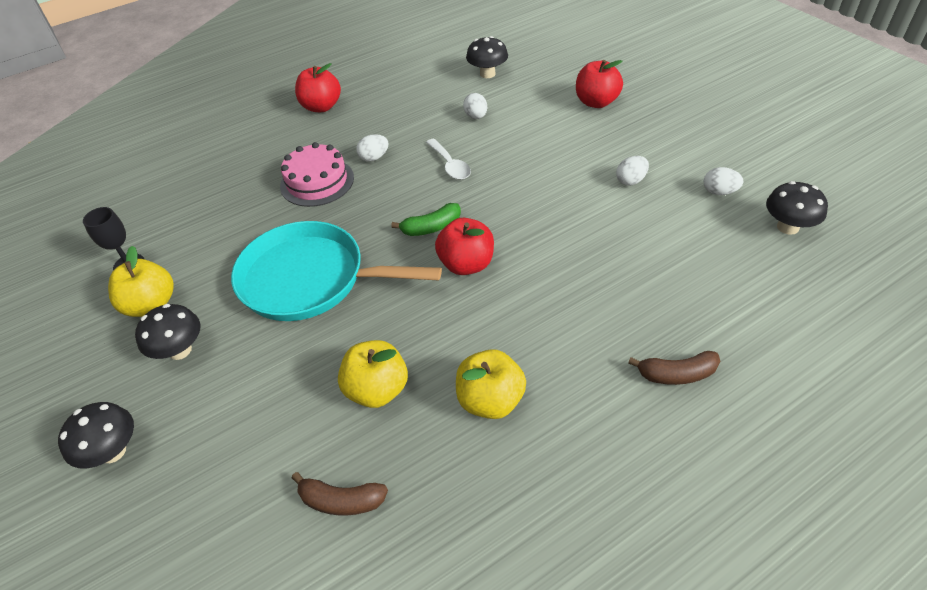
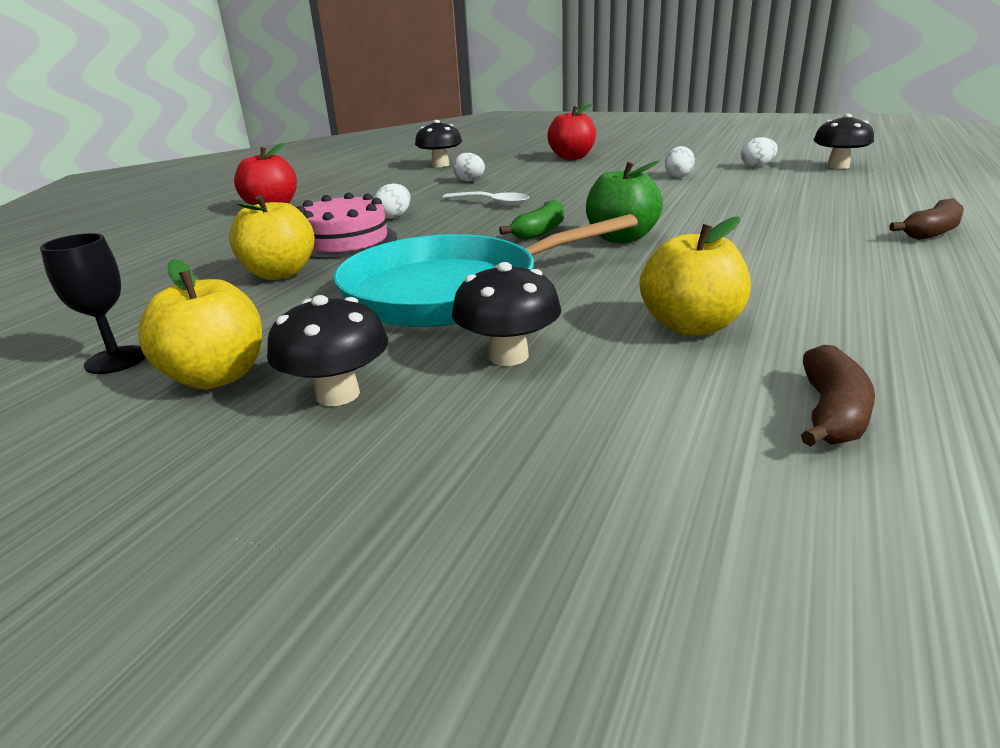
camera: 35 degrees left, 20 degrees down
black mushroom [58,402,134,469] -> black mushroom moved to [452,262,561,366]
brown banana [292,472,388,515] -> brown banana turned 45 degrees counterclockwise [801,345,875,447]
red apple [435,218,494,275] -> green apple [586,161,663,243]
yellow apple [456,349,526,419] -> yellow apple moved to [229,195,315,280]

